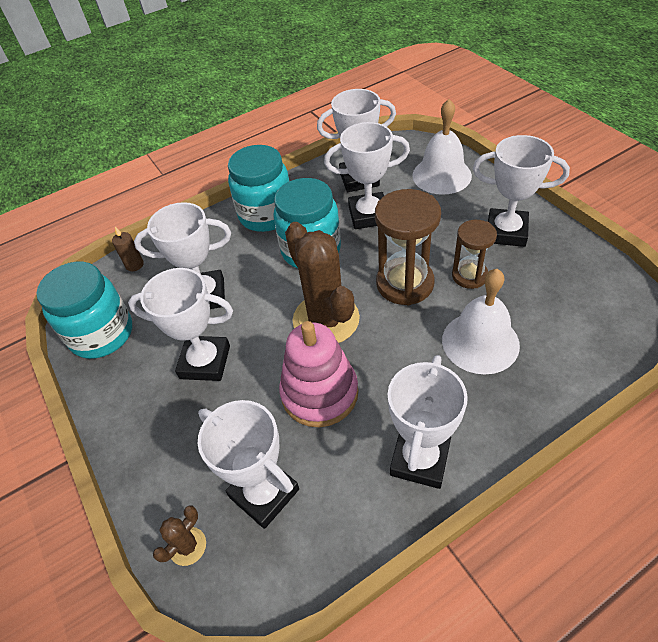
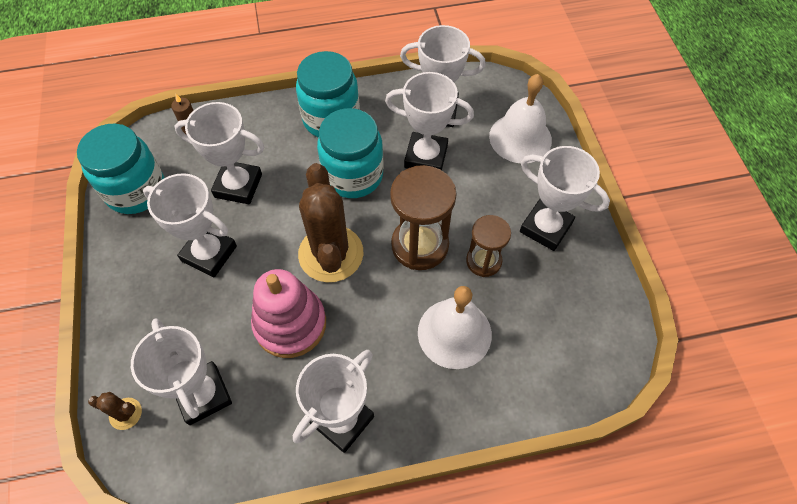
camera: 15 degrees right, 10 degrees up
brown cactus [153,505,206,566] -> brown cactus turned 45 degrees clockwise [88,392,142,430]

